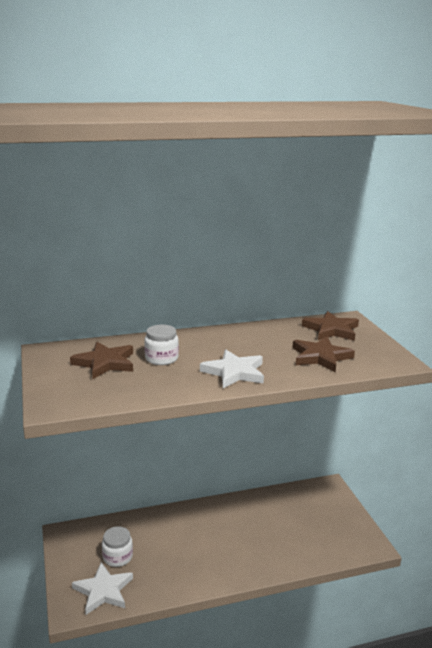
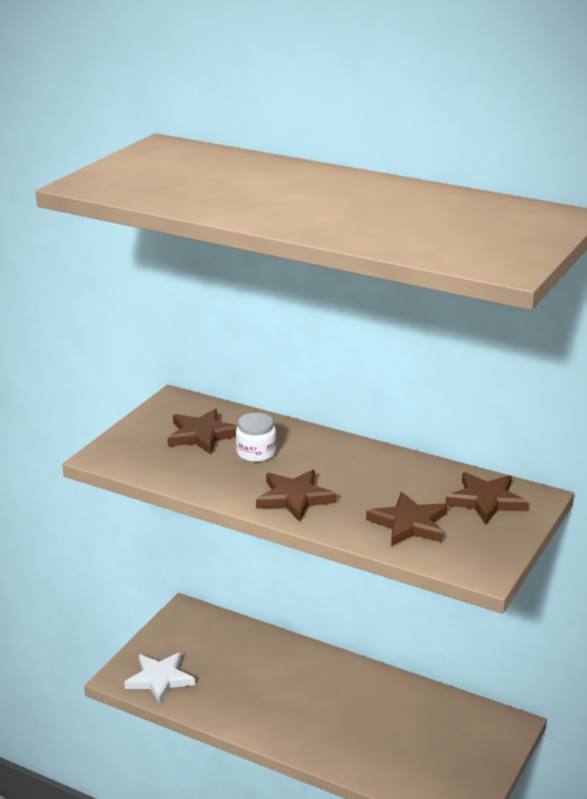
camera: 45 degrees right, 5 degrees up
white jar [102,526,133,567] -> none
white star [200,350,264,388] -> brown star [256,470,337,522]

